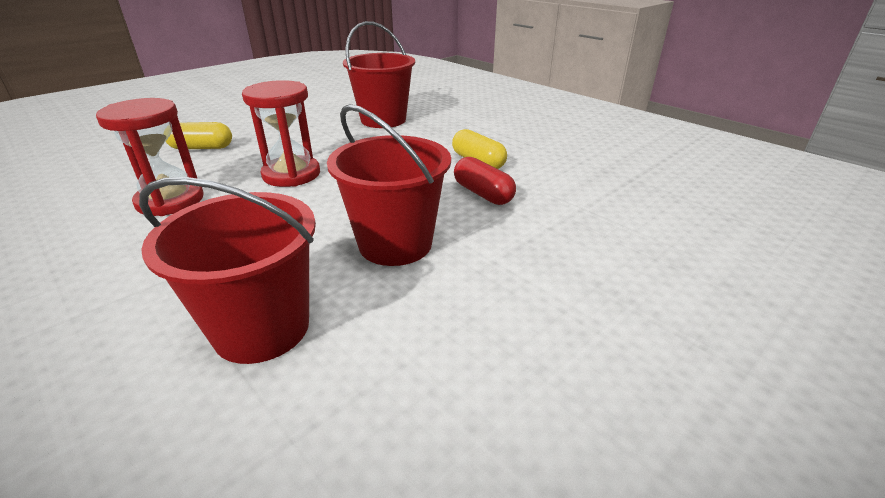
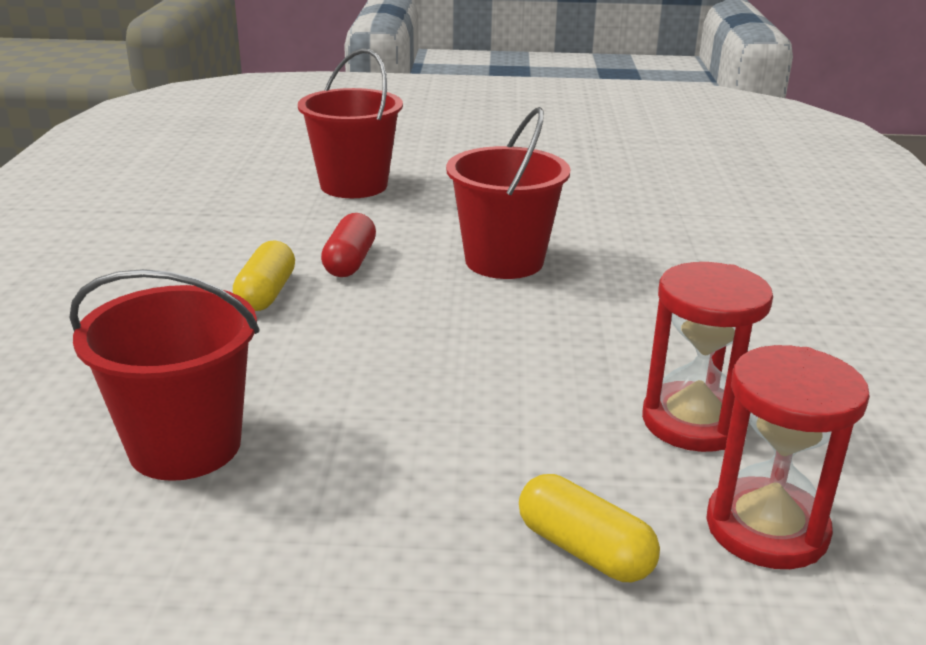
camera: 135 degrees left, 5 degrees down
red bucket [139,177,316,364] -> red bucket moved to [298,48,403,198]
red hourglass [242,80,320,187] -> red hourglass moved to [706,345,870,569]

